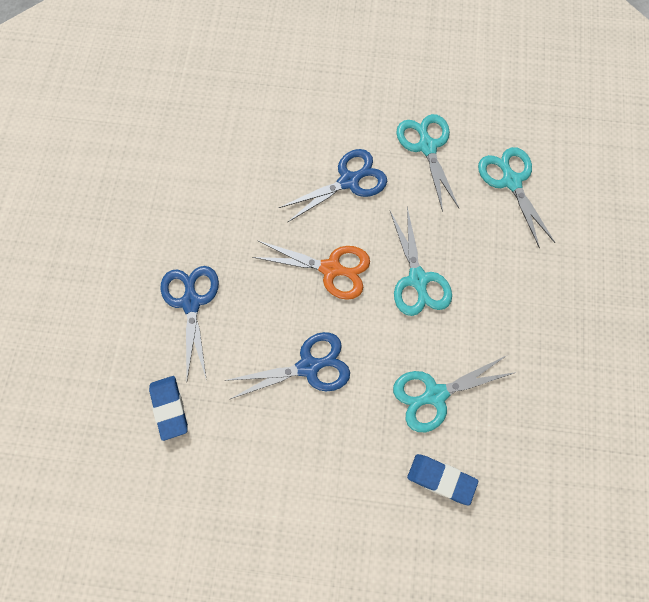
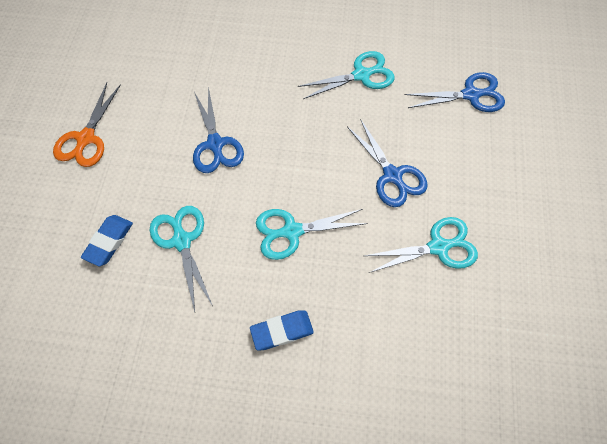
camera: 90 degrees right, 5 degrees down
blue eraser [149,376,188,441] -> blue eraser moved to [250,310,314,351]
blue scissors [160,266,219,380] -> blue scissors moved to [405,72,505,112]
orange scissors [252,240,370,300] -> orange scissors moved to [53,83,121,167]
turquoise scissors [478,147,555,248] -> turquoise scissors moved to [298,51,395,99]

